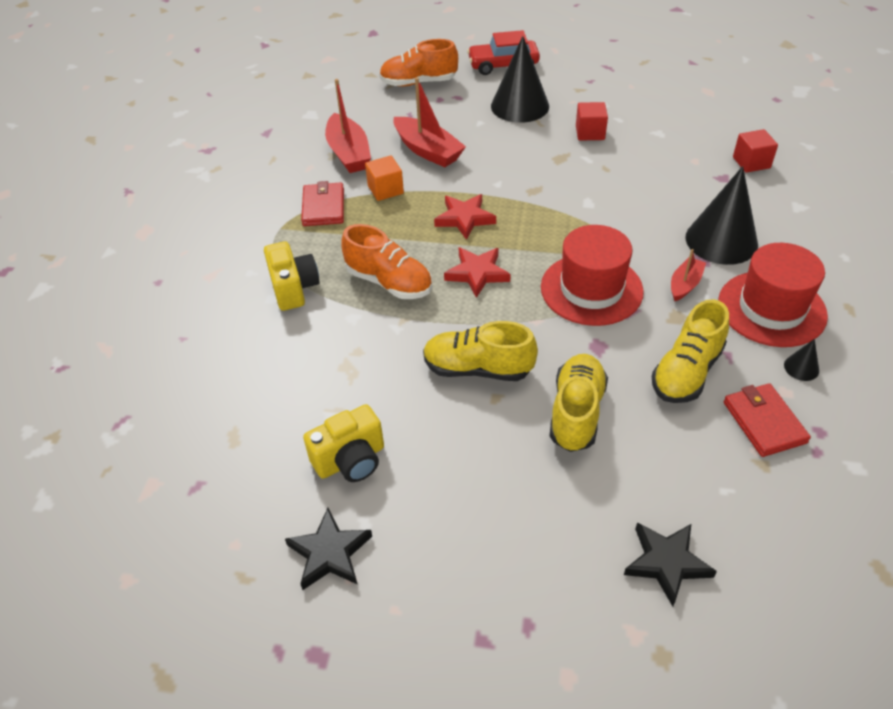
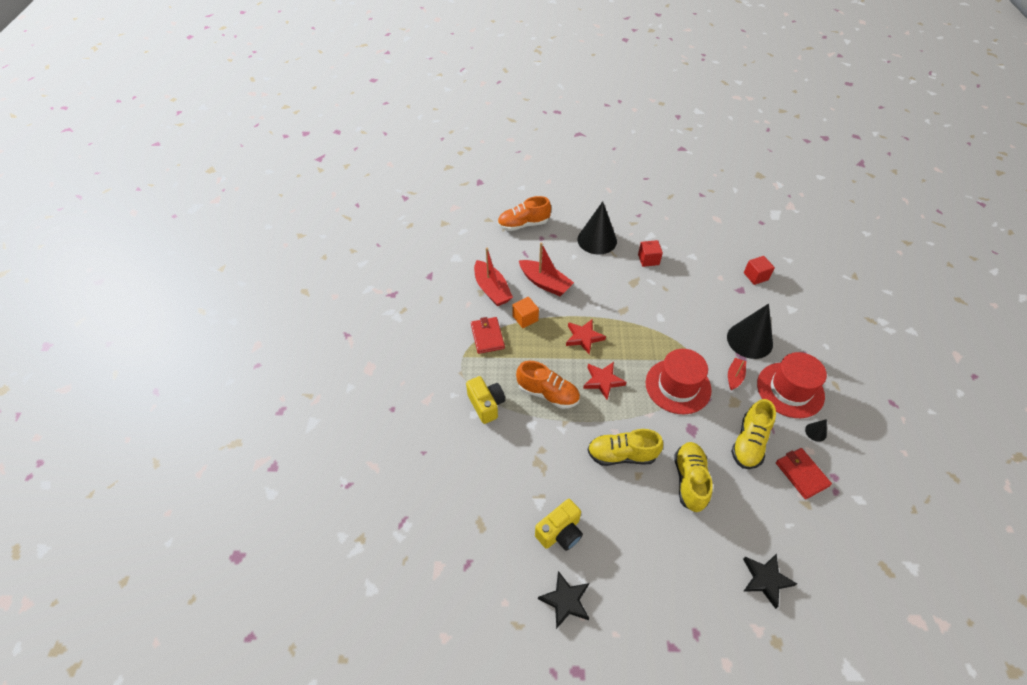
camera: 10 degrees left, 5 degrees up
red car [467,30,540,75] -> none

